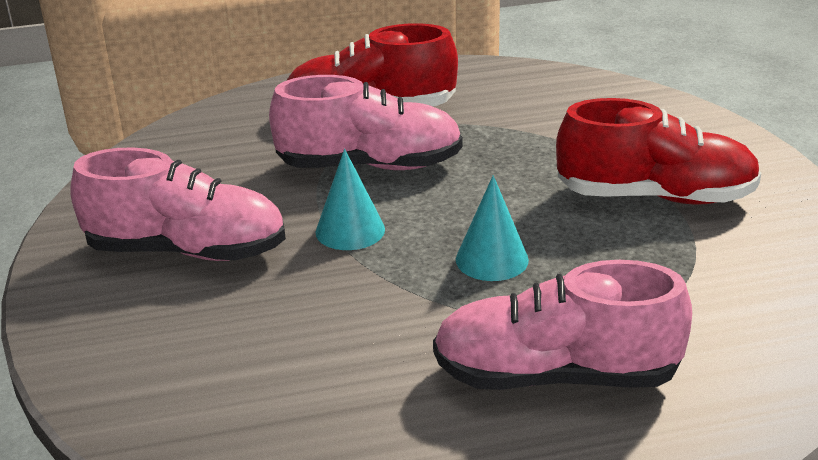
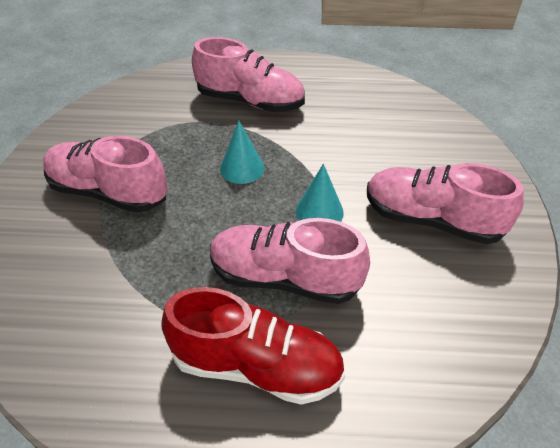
camera: 165 degrees left, 15 degrees up
red shoe [556,98,761,205] -> pink shoe [43,136,168,213]

